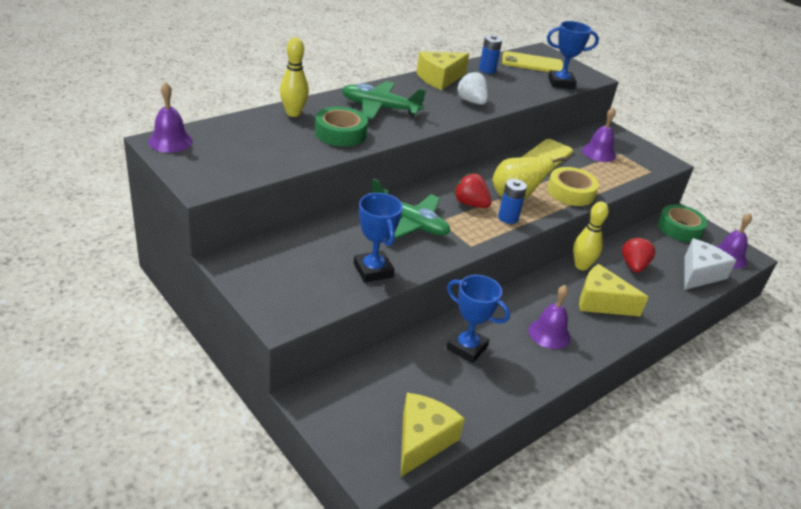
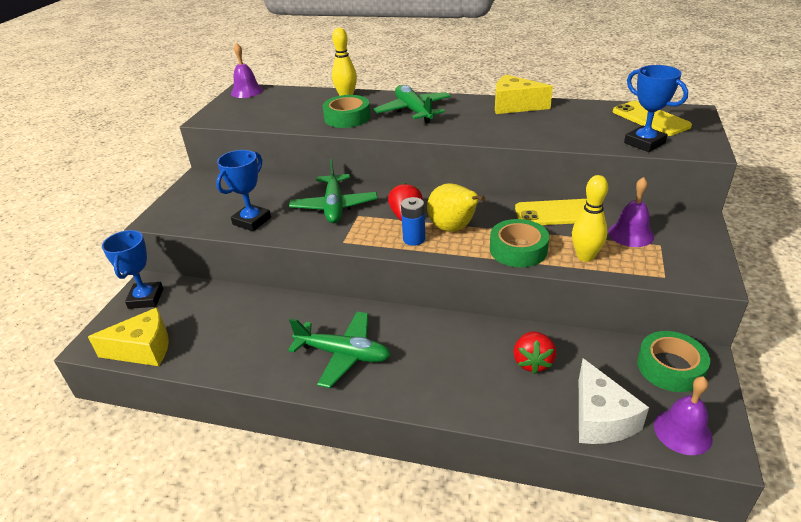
camera: 60 degrees right, 0 degrees up
blue trophy [446,275,510,363] -> blue trophy moved to [102,230,163,309]
white strawberry [456,71,488,105] -> none
blue battery [479,35,502,74] -> none
purple bell [528,285,571,349] -> green plane [288,312,391,388]
yellow tape [547,167,599,206] -> green tape [490,219,549,267]
yellow bowling pin [573,201,609,271] -> yellow bowling pin moved to [572,175,608,262]
yellow cheese [579,264,649,317] -> none
red strawberry [622,237,655,273] -> red strawberry turned 120 degrees clockwise [514,331,556,374]
white cheese [684,239,737,290] -> white cheese turned 75 degrees clockwise [579,358,649,444]

